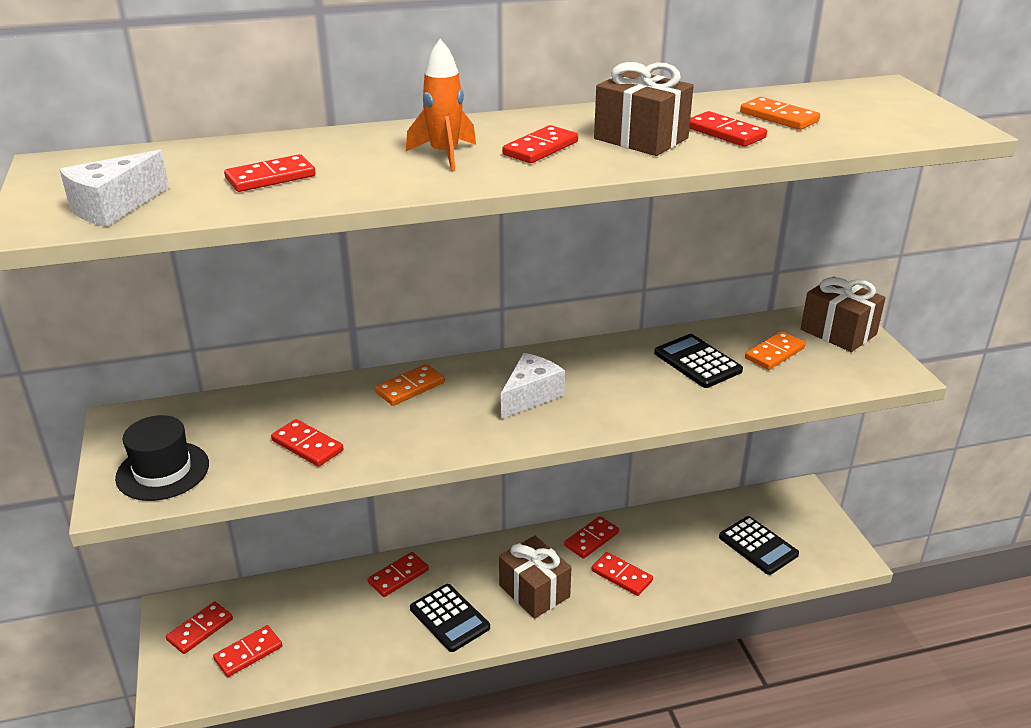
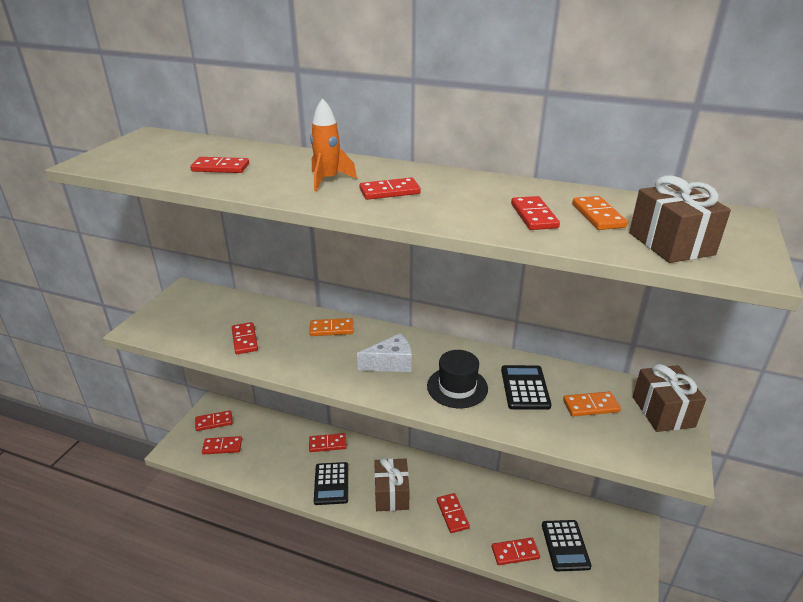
camera: 35 degrees right, 0 degrees up
white cheese [59,150,169,227] -> none
black hat [115,415,209,501] -> black hat moved to [427,350,488,408]
red domino [564,516,619,559] -> red domino moved to [492,538,540,565]
brown gift [594,62,694,156] -> brown gift moved to [629,176,731,263]

